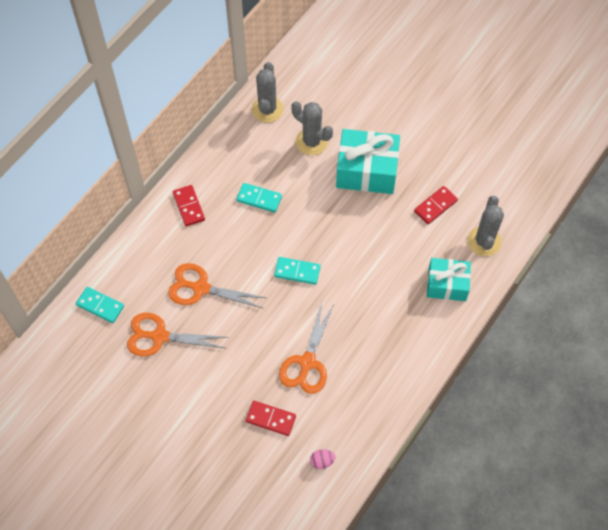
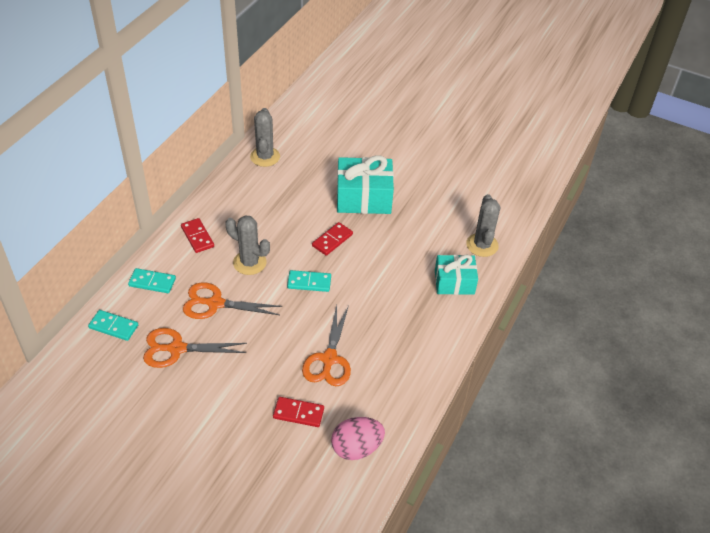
camera: 10 degrees left, 15 degrees down
turquoise domino [236,183,282,213] -> turquoise domino moved to [128,268,176,293]
grey cactus [292,101,333,155] -> grey cactus moved to [225,215,270,275]
pink egg [310,450,335,469] -> pink egg [331,417,385,460], size x2.04
red domino [414,186,458,224] -> red domino moved to [312,222,353,256]

